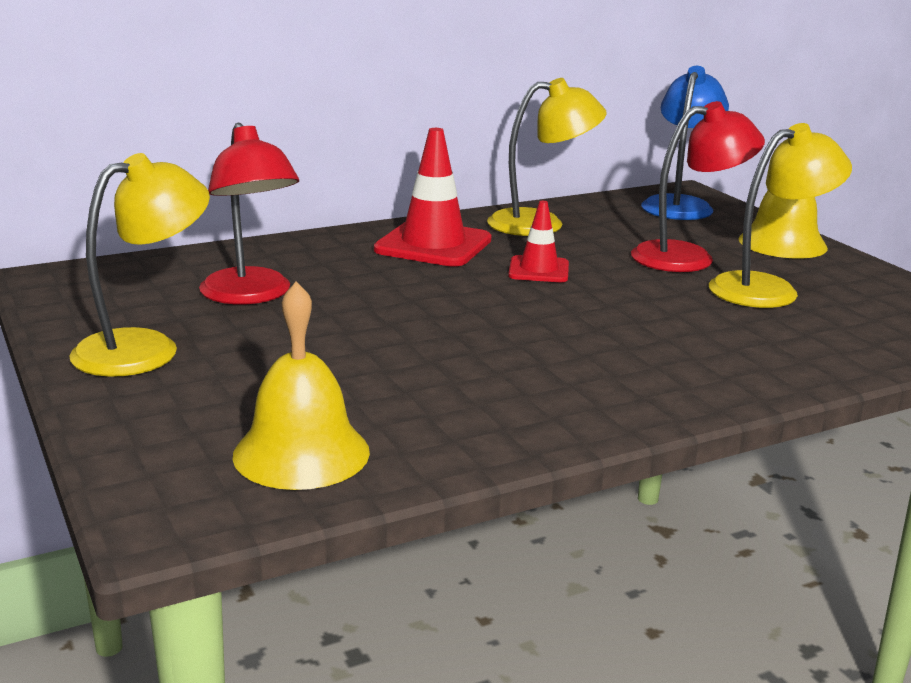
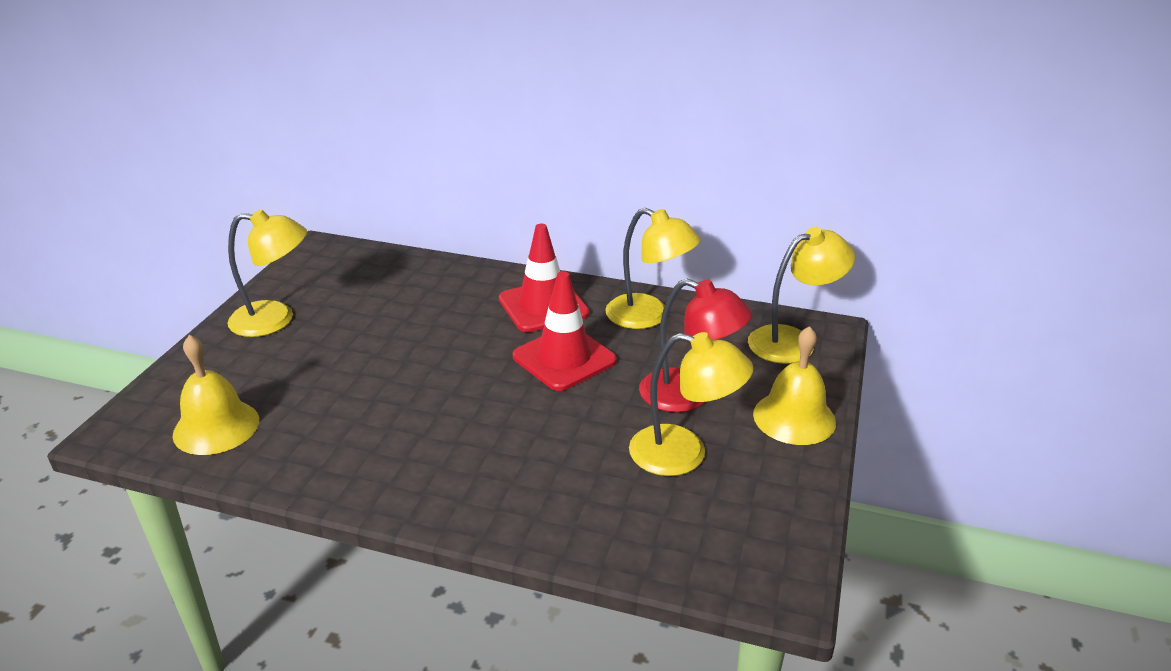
camera: 45 degrees right, 10 degrees up
red lamp [199,123,299,304] -> none
red traffic cone [508,201,569,282] -> red traffic cone [513,271,617,391], size x1.73
blue lamp [641,66,729,220] -> yellow lamp [748,227,855,364]

